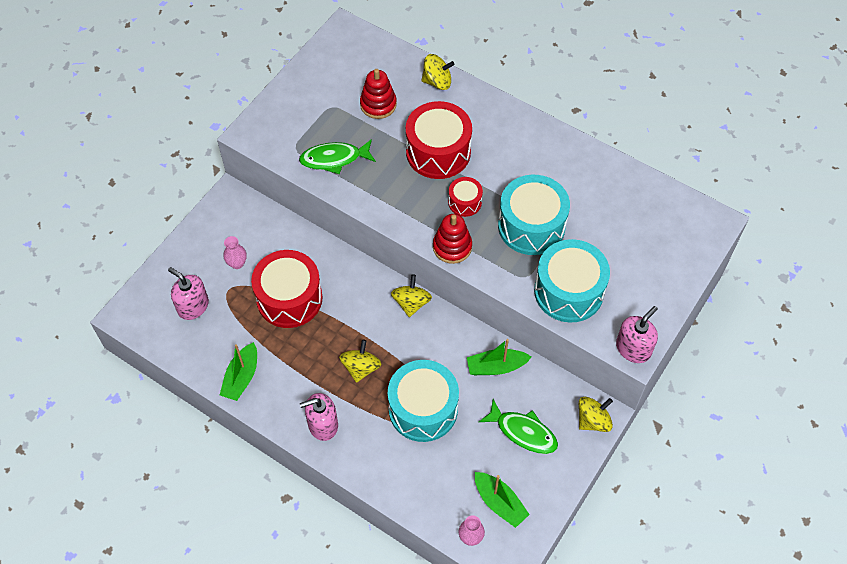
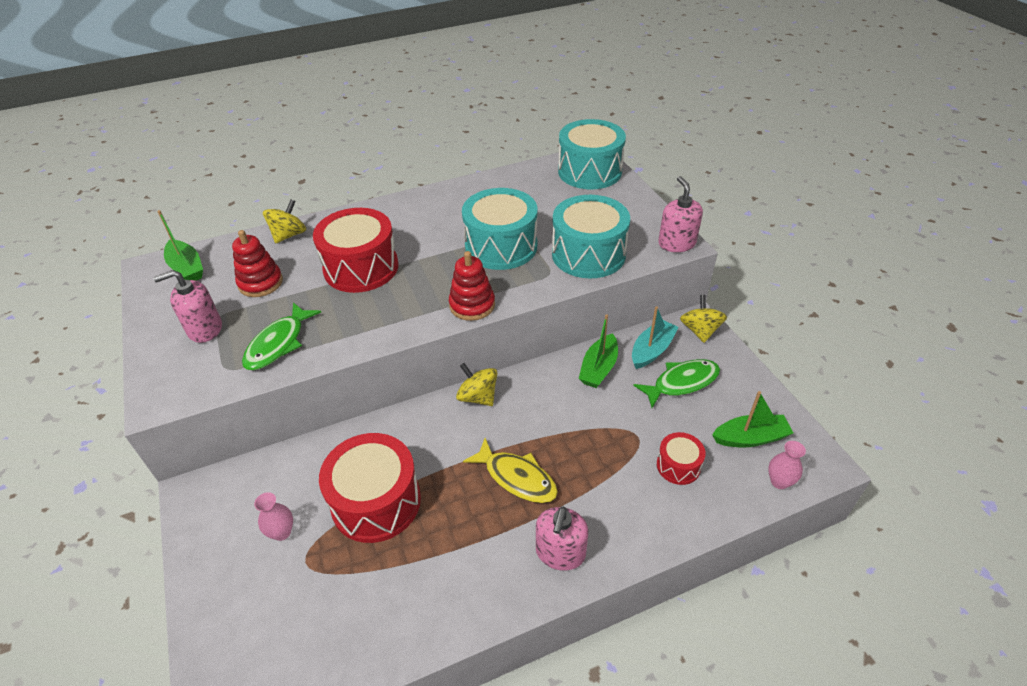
camera: 55 degrees left, 15 degrees down
pink soap dispenser [168,267,209,320] -> pink soap dispenser moved to [153,270,222,343]
green boat [220,342,257,401] -> green boat moved to [157,210,203,281]
yellow spinning top [339,340,381,383] -> yellow fish [463,438,558,503]
turquoise drum [388,360,459,442] -> turquoise drum moved to [558,119,626,189]
red drum [448,177,483,217] -> red drum moved to [657,432,706,485]
none -> turquoise boat [632,306,678,369]

